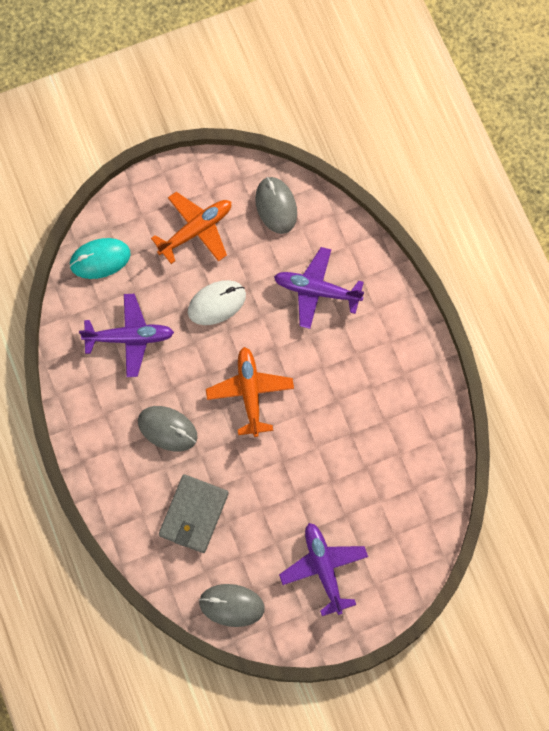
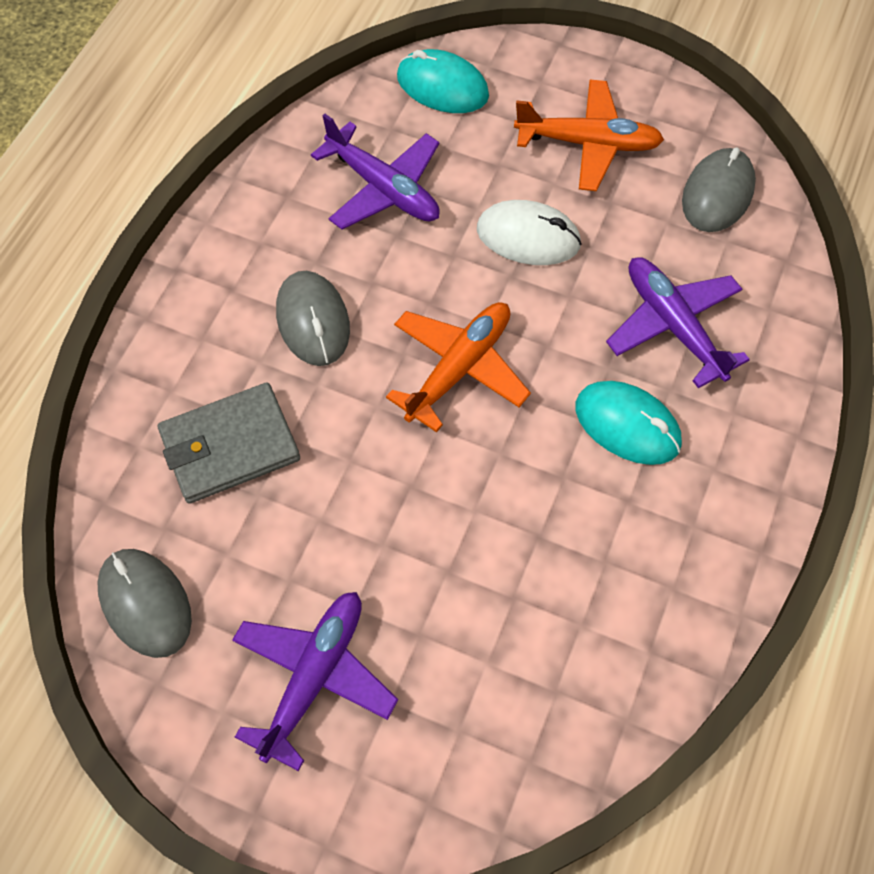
camera: 45 degrees right, 10 degrees down
none -> turquoise mouse [575,381,682,465]

